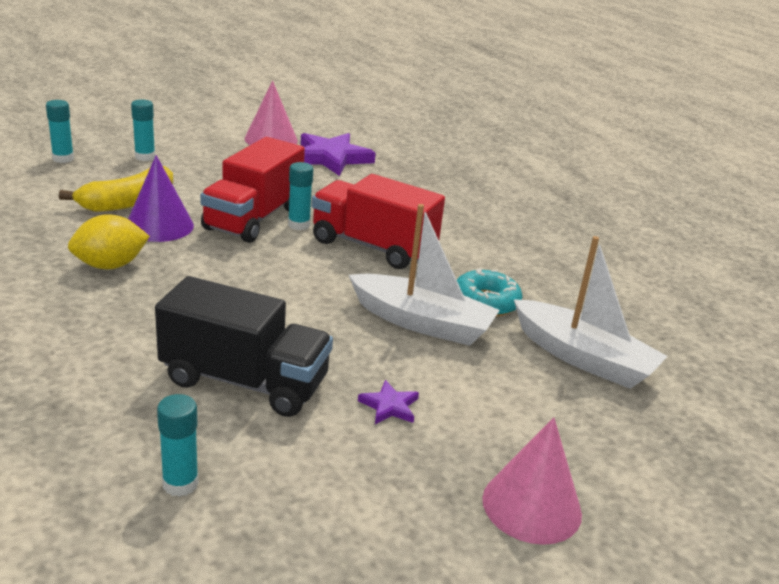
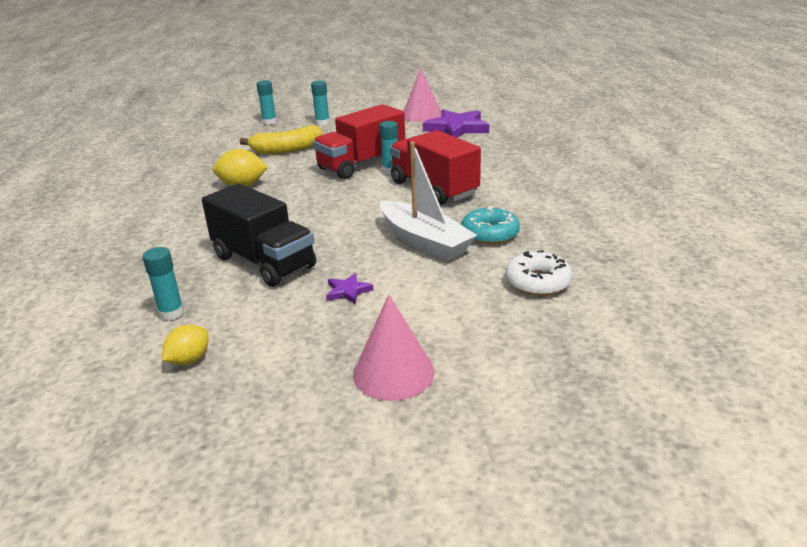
camera: 30 degrees right, 0 degrees up
purple cone [128,155,194,242] -> none
white boat [514,236,668,389] -> white donut [505,250,573,296]
none -> yellow lemon [162,324,208,365]

